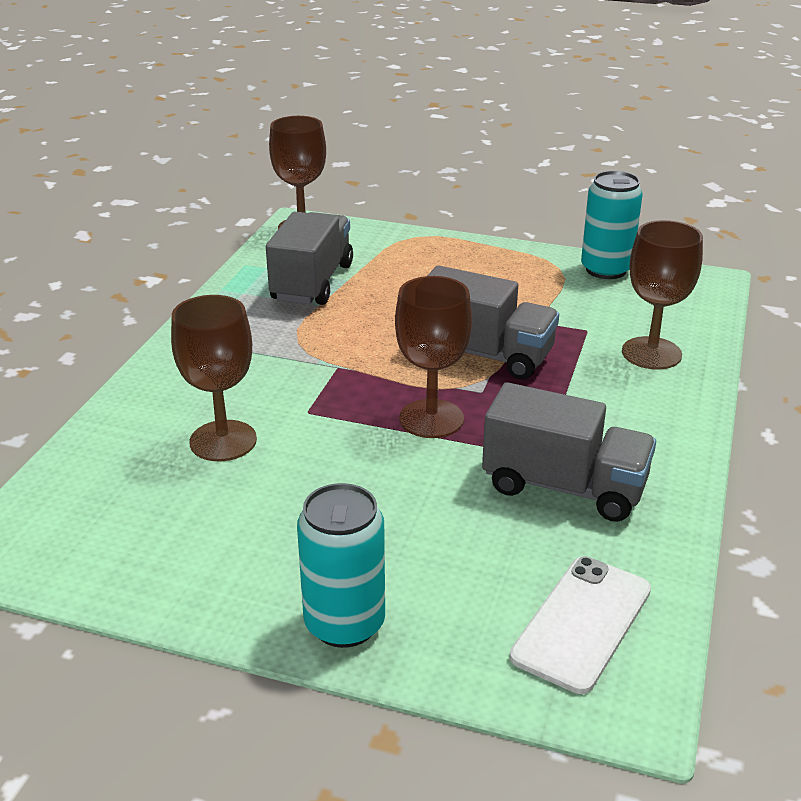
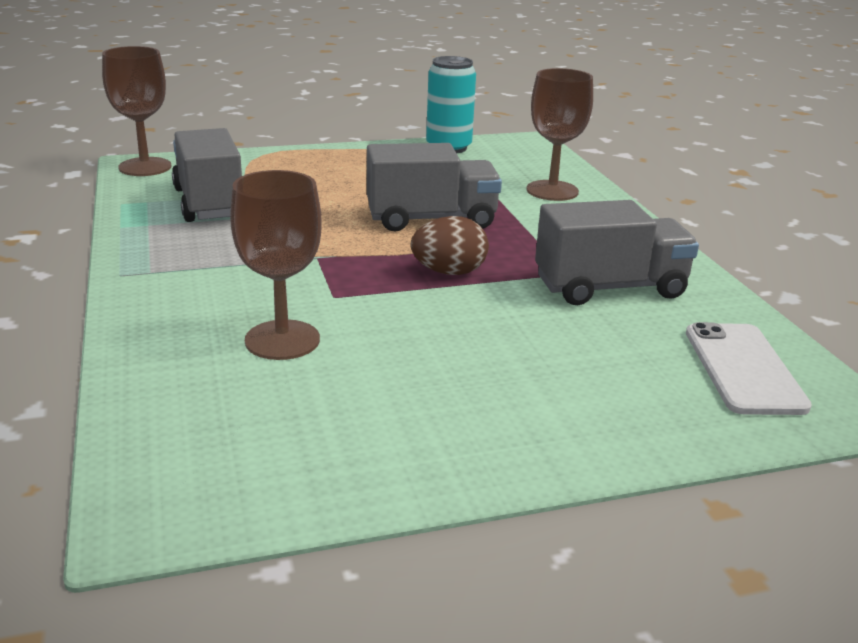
camera: 35 degrees left, 5 degrees down
turquoise can [297,483,385,648] -> none
brown goblet [395,276,472,438] -> brown egg [411,216,489,275]

